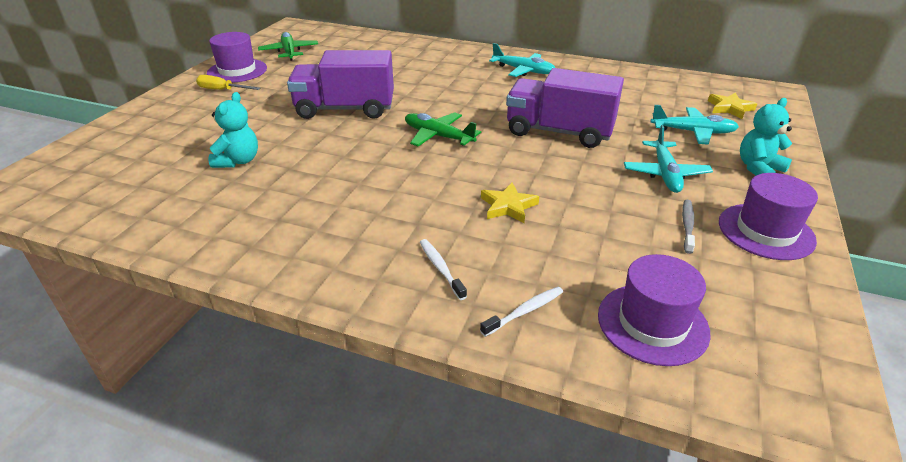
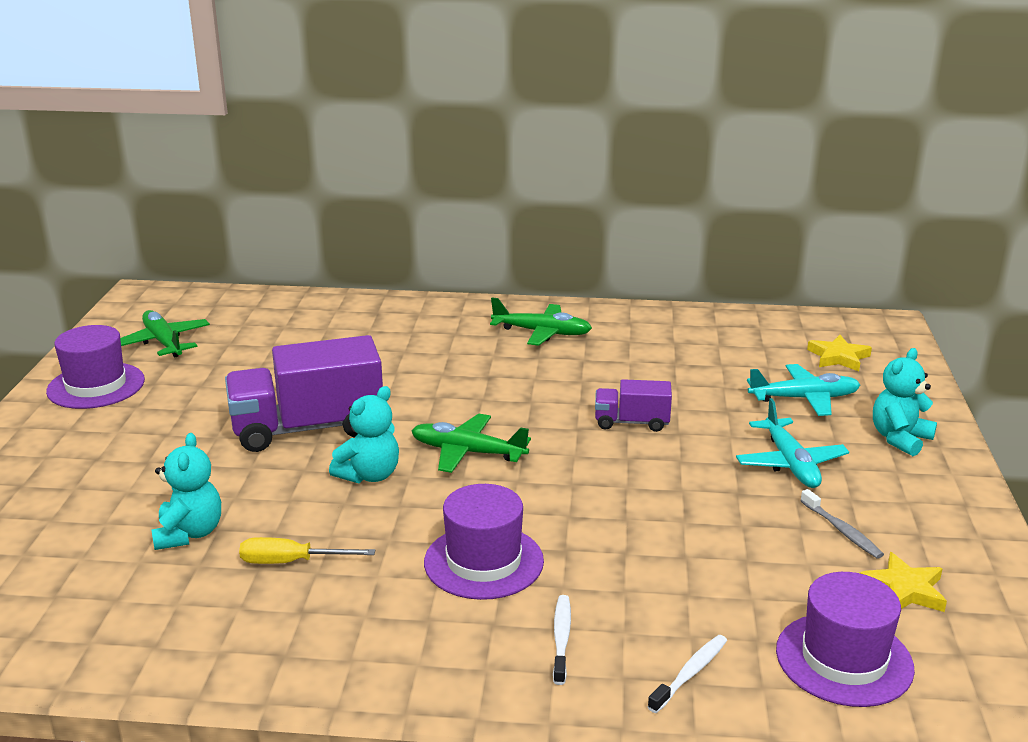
camera: 15 degrees left, 10 degrees down
yellow screwdriver [196,75,260,90] -> yellow screwdriver moved to [239,537,375,564]
white toothbrush [420,239,467,300] -> white toothbrush turned 45 degrees clockwise [553,595,571,685]
yellow star [481,183,539,223] -> yellow star moved to [860,552,947,612]
turquoise plane [489,43,555,77] -> green plane [490,298,592,346]
purple truck [506,68,624,148] -> purple truck [595,379,672,432], size x0.51
grey toothbrush [682,200,695,254] -> grey toothbrush turned 150 degrees clockwise [800,489,884,559]
purple hat [719,173,818,260] -> purple hat moved to [424,484,544,600]
none -> turquoise teddy bear [329,386,399,484]

